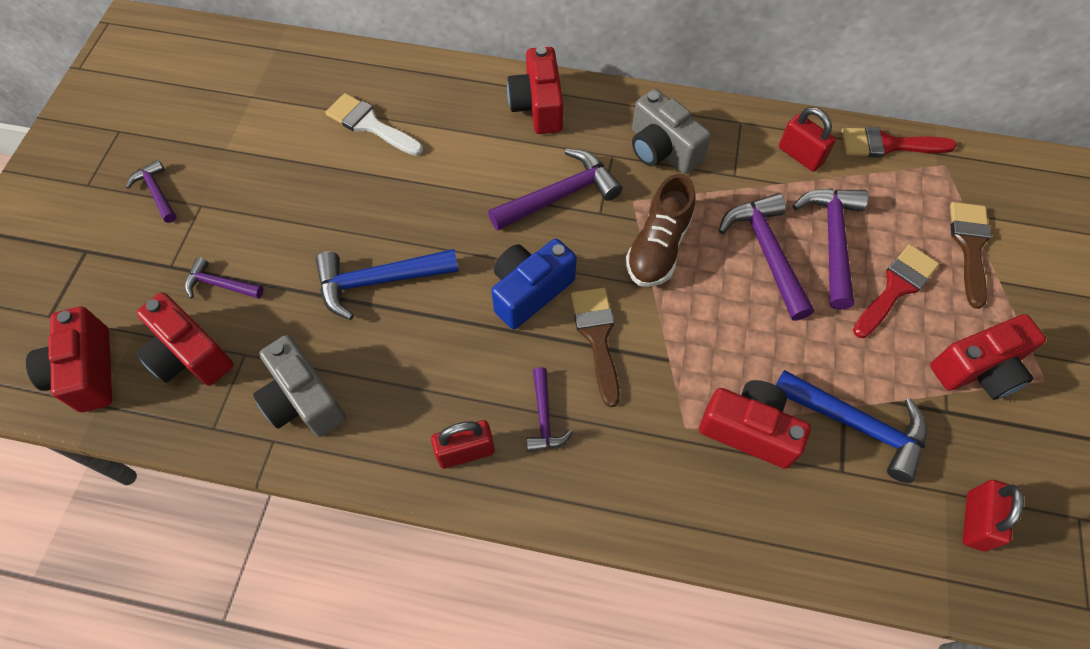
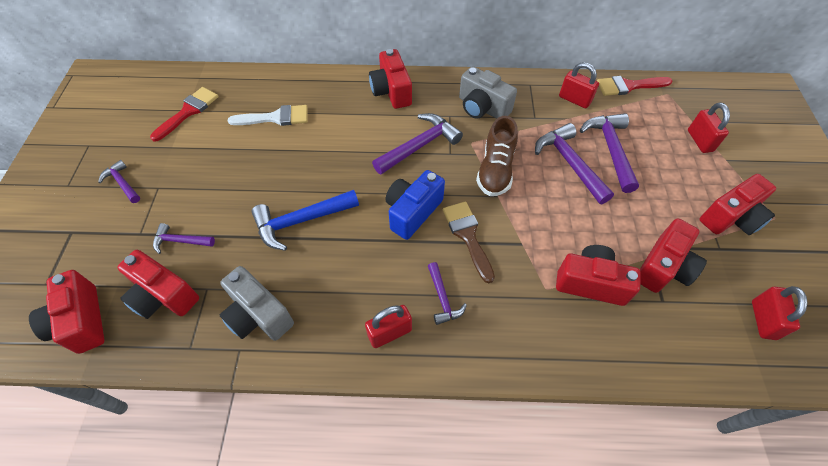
camera: 10 degrees left, 5 degrees down
white brush [325,93,423,156] -> white brush turned 150 degrees clockwise [228,105,308,126]
blue hammer [776,370,927,483] -> red camera [640,218,707,293]
red brush [853,244,939,338] -> red brush moved to [150,87,218,142]
brown brush [950,202,991,309] -> red padlock [688,102,730,153]

